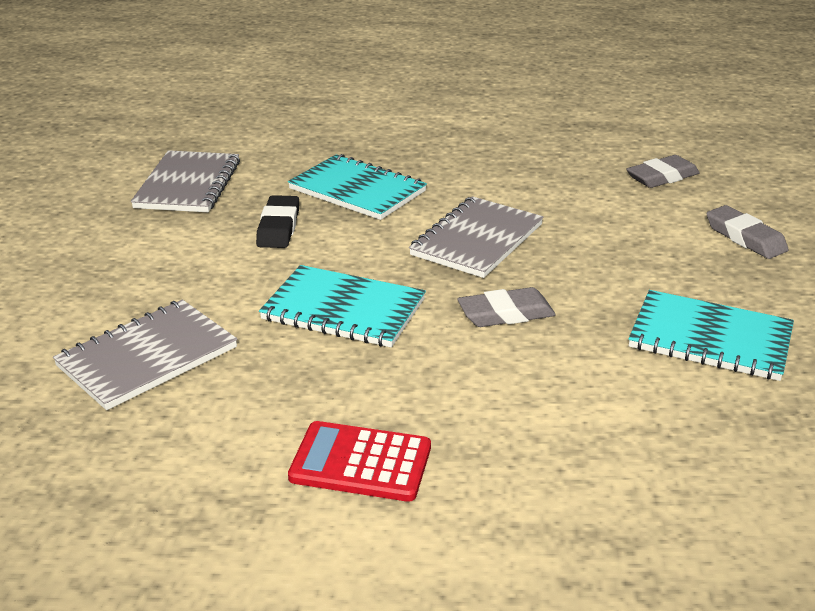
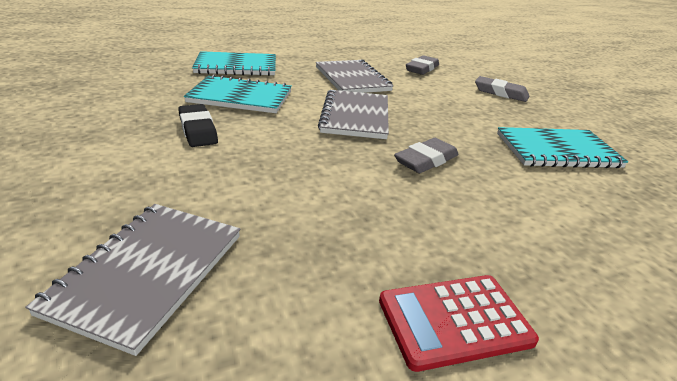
camera: 30 degrees left, 0 degrees up
grey notebook [131,150,240,212] -> grey notebook moved to [316,59,394,93]
turquoise notebook [259,265,426,347] -> turquoise notebook moved to [192,51,276,76]

